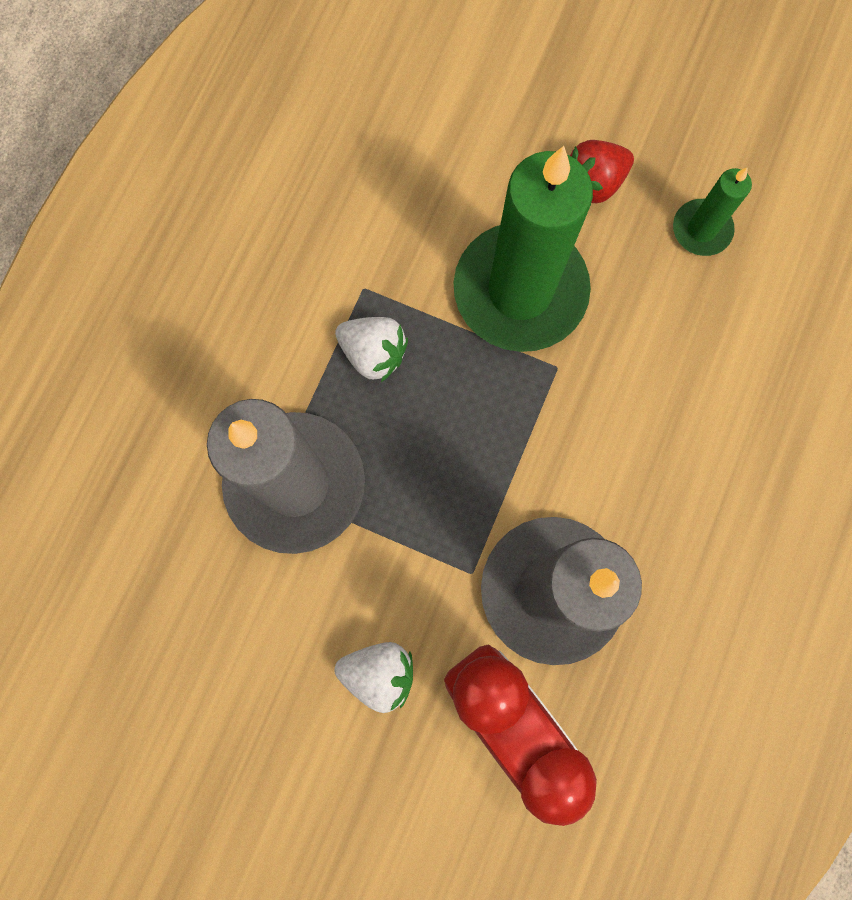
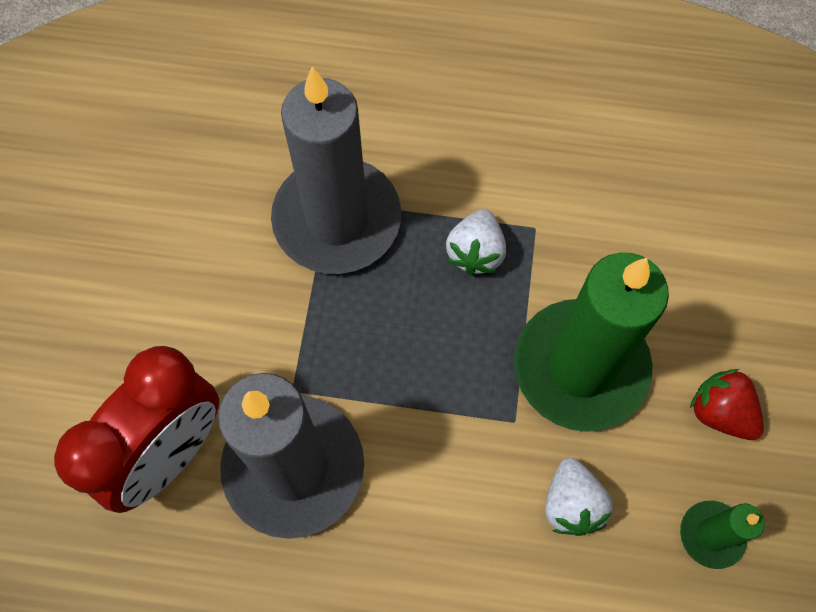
camera: 75 degrees right, 10 degrees down
white strawberry [335,642,413,713] -> white strawberry moved to [545,458,613,536]

